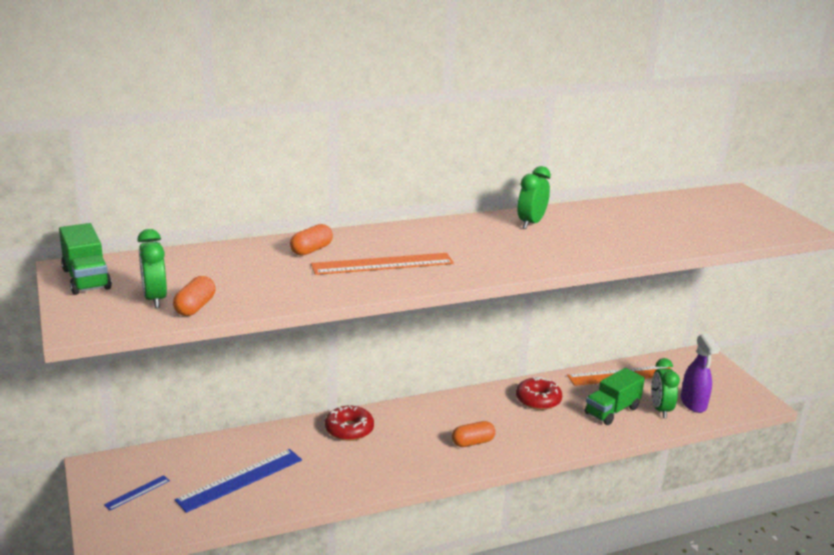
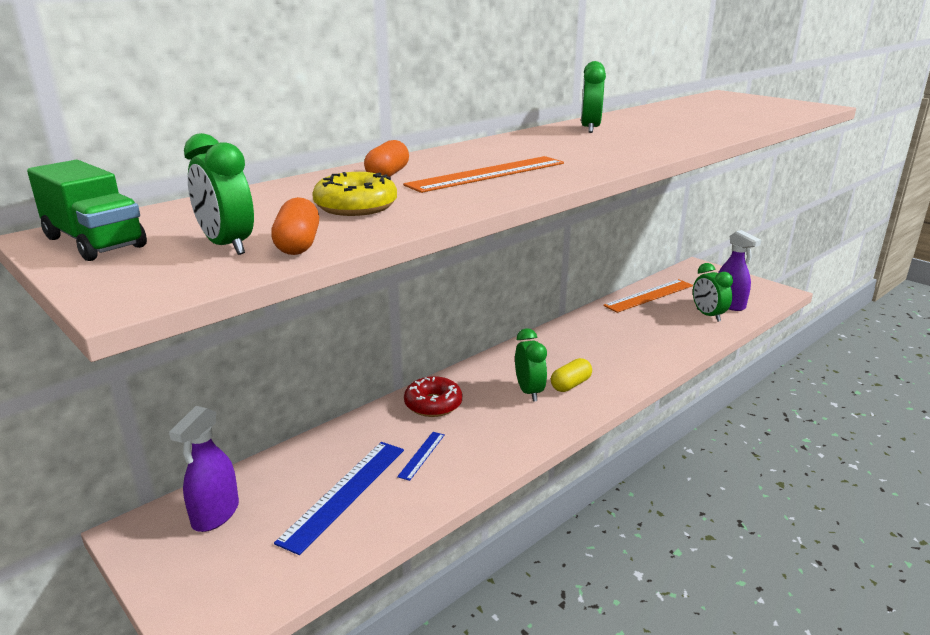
camera: 20 degrees left, 0 degrees up
blue ruler [104,475,170,510] -> blue ruler moved to [397,432,444,481]
orange capsule [452,421,495,447] -> yellow capsule [551,358,592,392]
red donut [516,376,562,410] -> none
green truck [585,368,645,425] -> none
none -> purple spray bottle [169,406,239,532]
none -> yellow donut [312,172,397,216]
none -> green clock [515,328,547,402]

